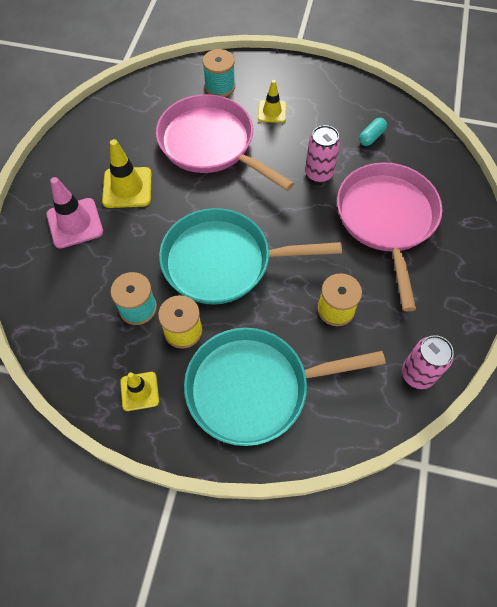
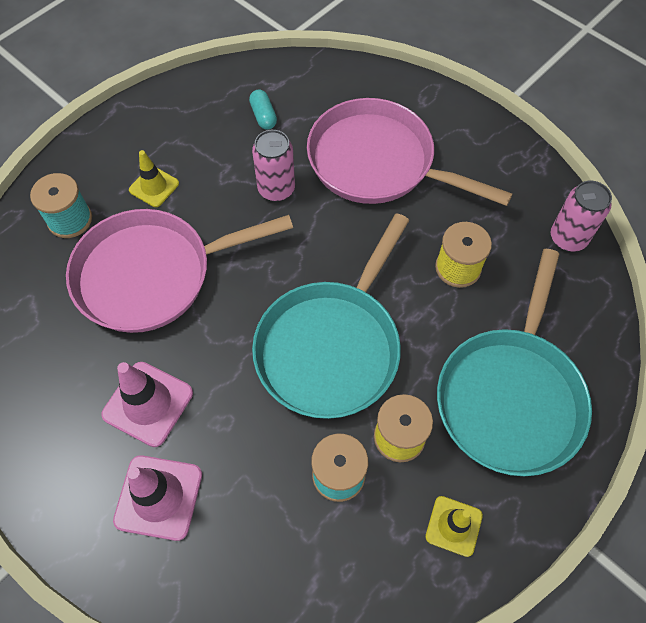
camera: 60 degrees left, 0 degrees up
yellow traffic cone [102,139,152,208] -> pink traffic cone [102,362,193,447]

